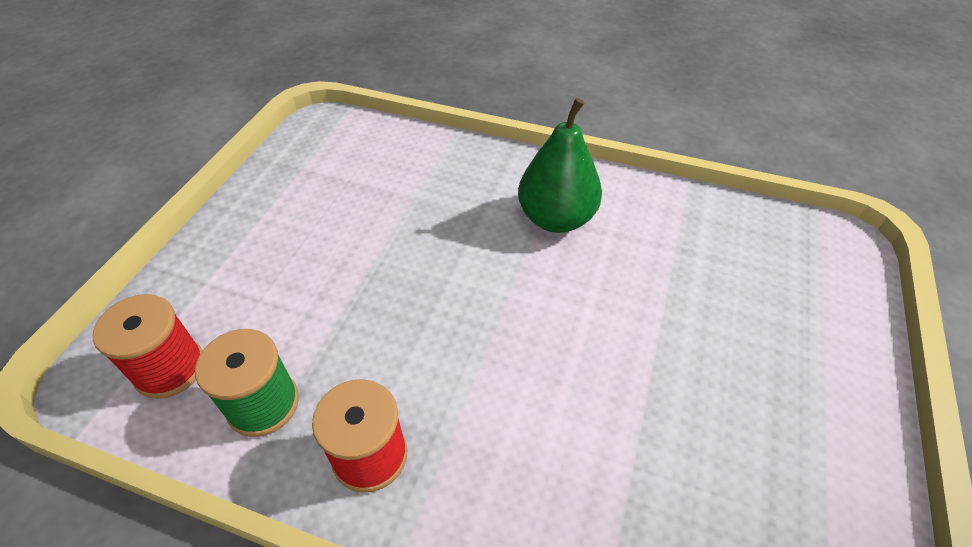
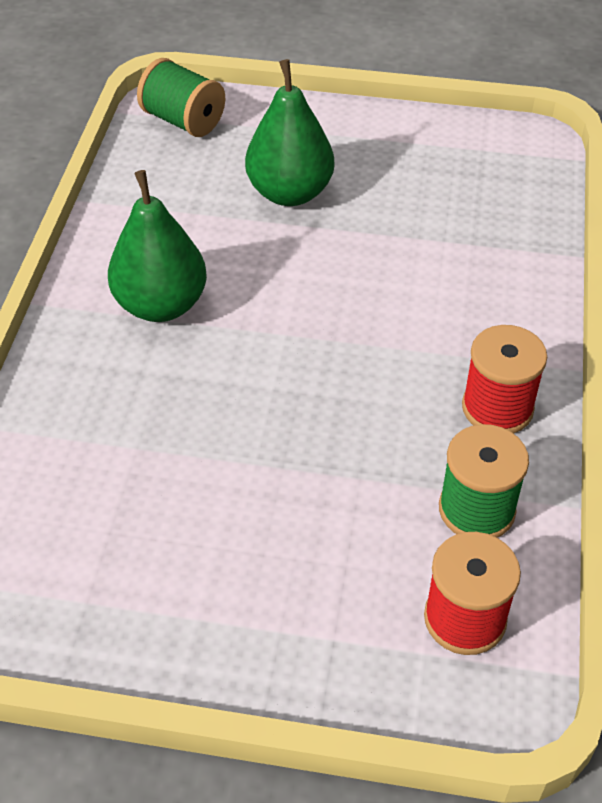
camera: 100 degrees left, 0 degrees up
none -> green spool [137,58,225,137]
none -> green pear [245,59,334,206]

